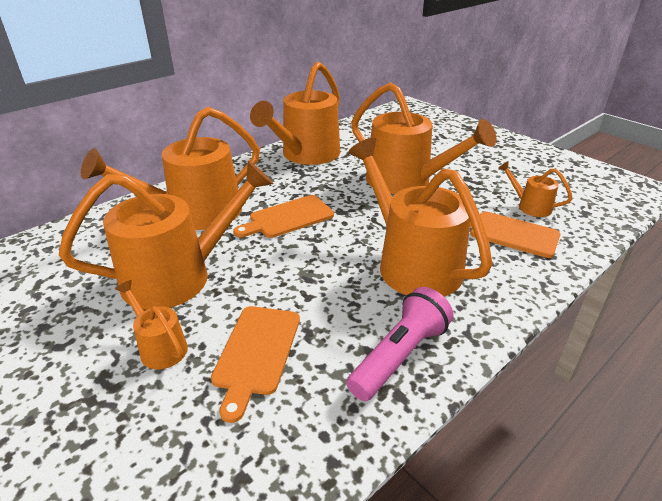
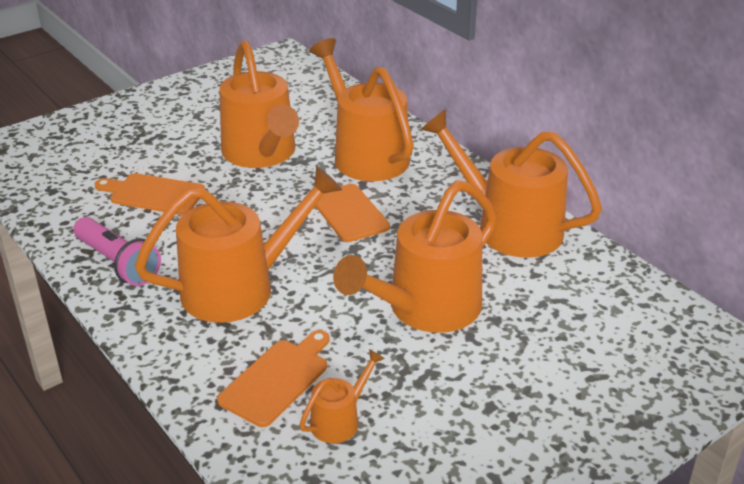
camera: 95 degrees right, 0 degrees up
orange watering can [115,280,188,369] -> none

